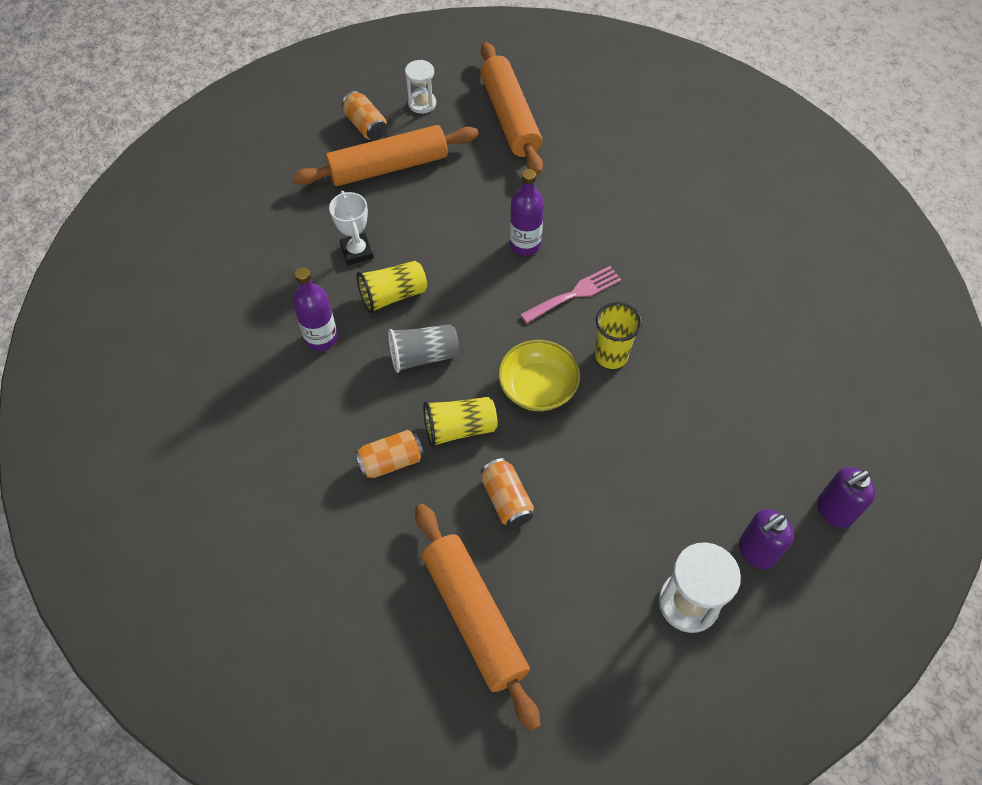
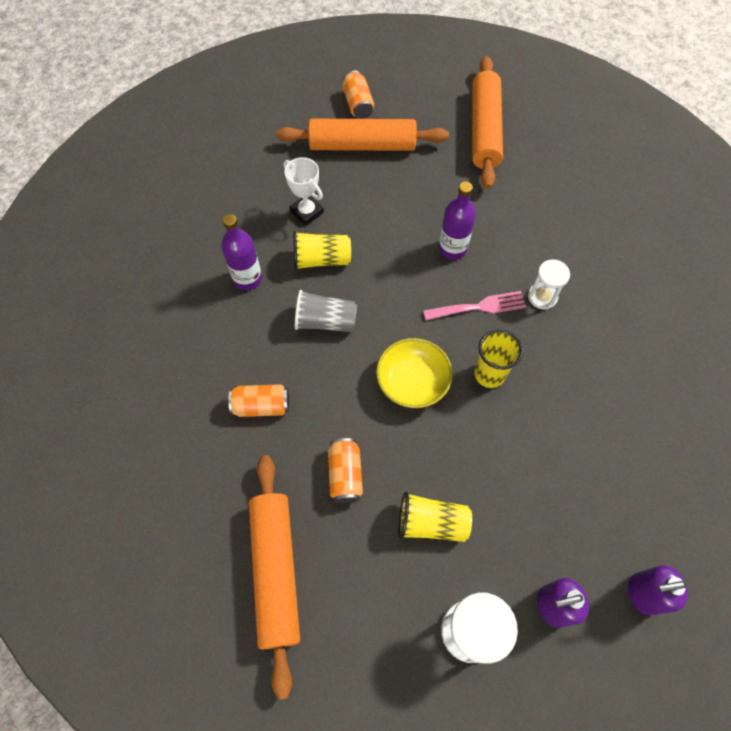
camera: 20 degrees right, 5 degrees up
white trophy [329,191,374,265] -> white trophy turned 45 degrees counterclockwise [284,157,324,226]
white hourglass [405,60,436,114] -> white hourglass moved to [528,259,570,310]
yellow cup [423,397,497,448] -> yellow cup moved to [398,492,472,542]

